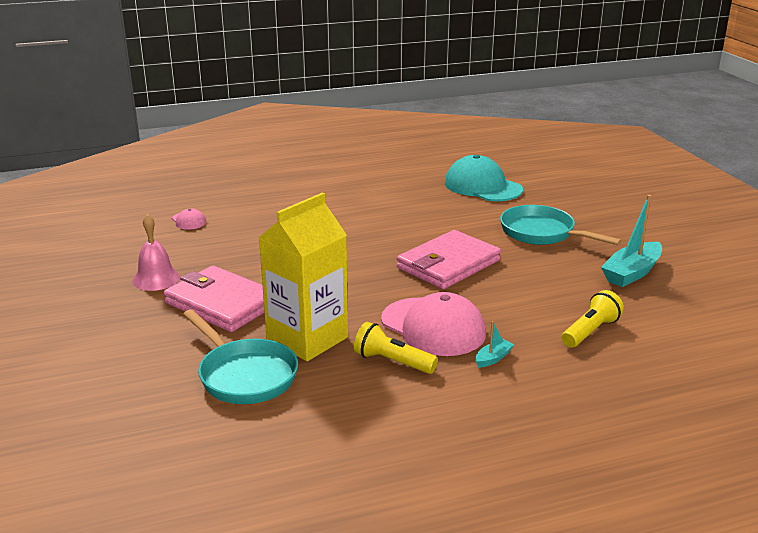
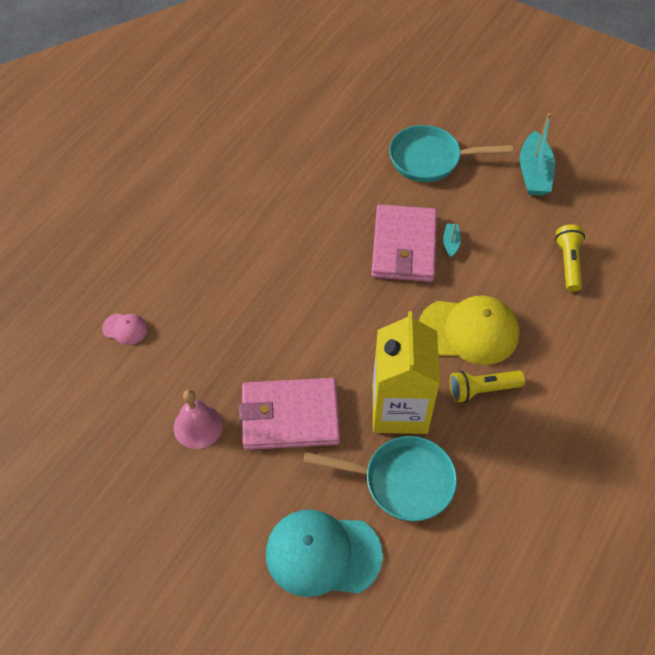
camera: 40 degrees left, 30 degrees up
pink cap [381,292,486,356] -> yellow cap [419,296,520,365]
turquoise cap [445,155,523,201] -> turquoise cap moved to [266,510,383,597]
turquoise boat [475,321,514,368] -> turquoise boat moved to [443,223,461,258]

